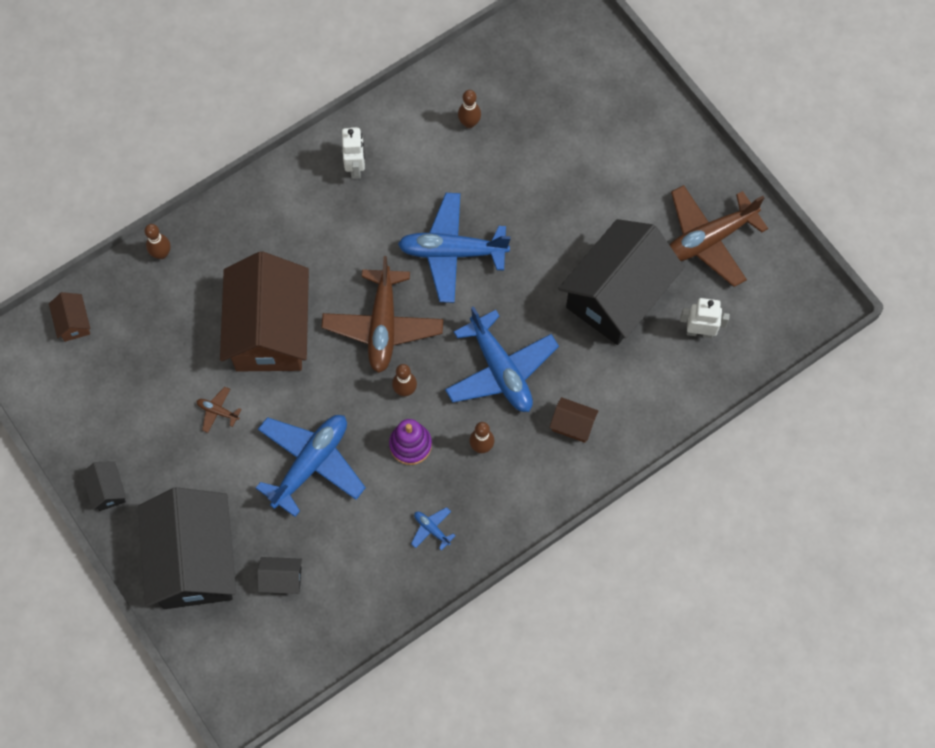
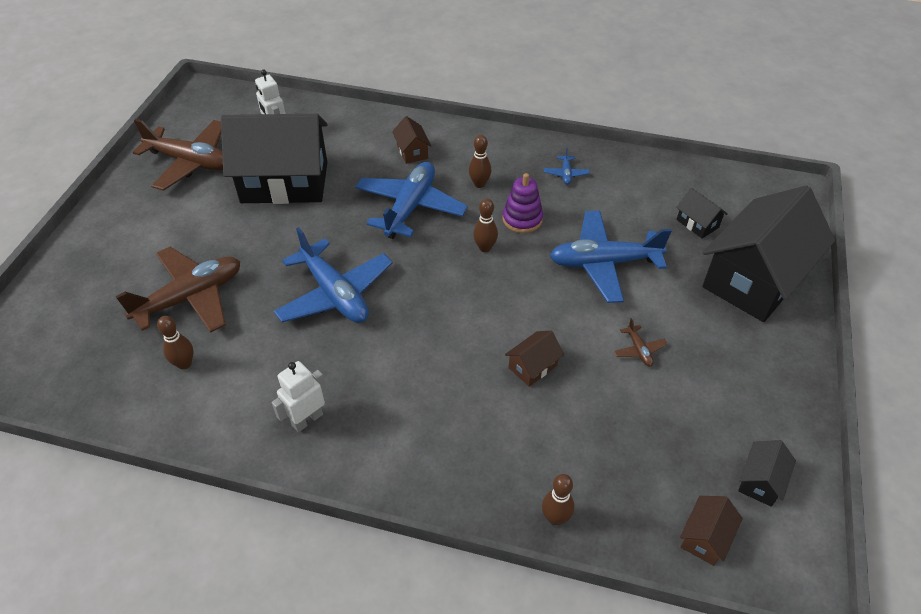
camera: 130 degrees left, 20 degrees down
black house [81,461,126,511] -> black house moved to [738,440,796,507]
brown house [220,252,309,371] -> brown house [505,331,564,387], size x0.40
brown plane [321,256,443,373] -> brown plane moved to [116,247,240,333]

